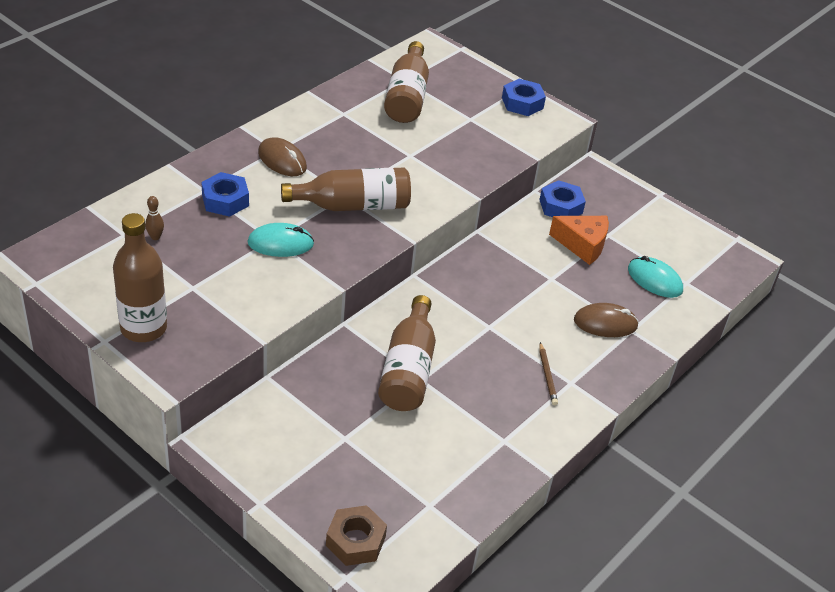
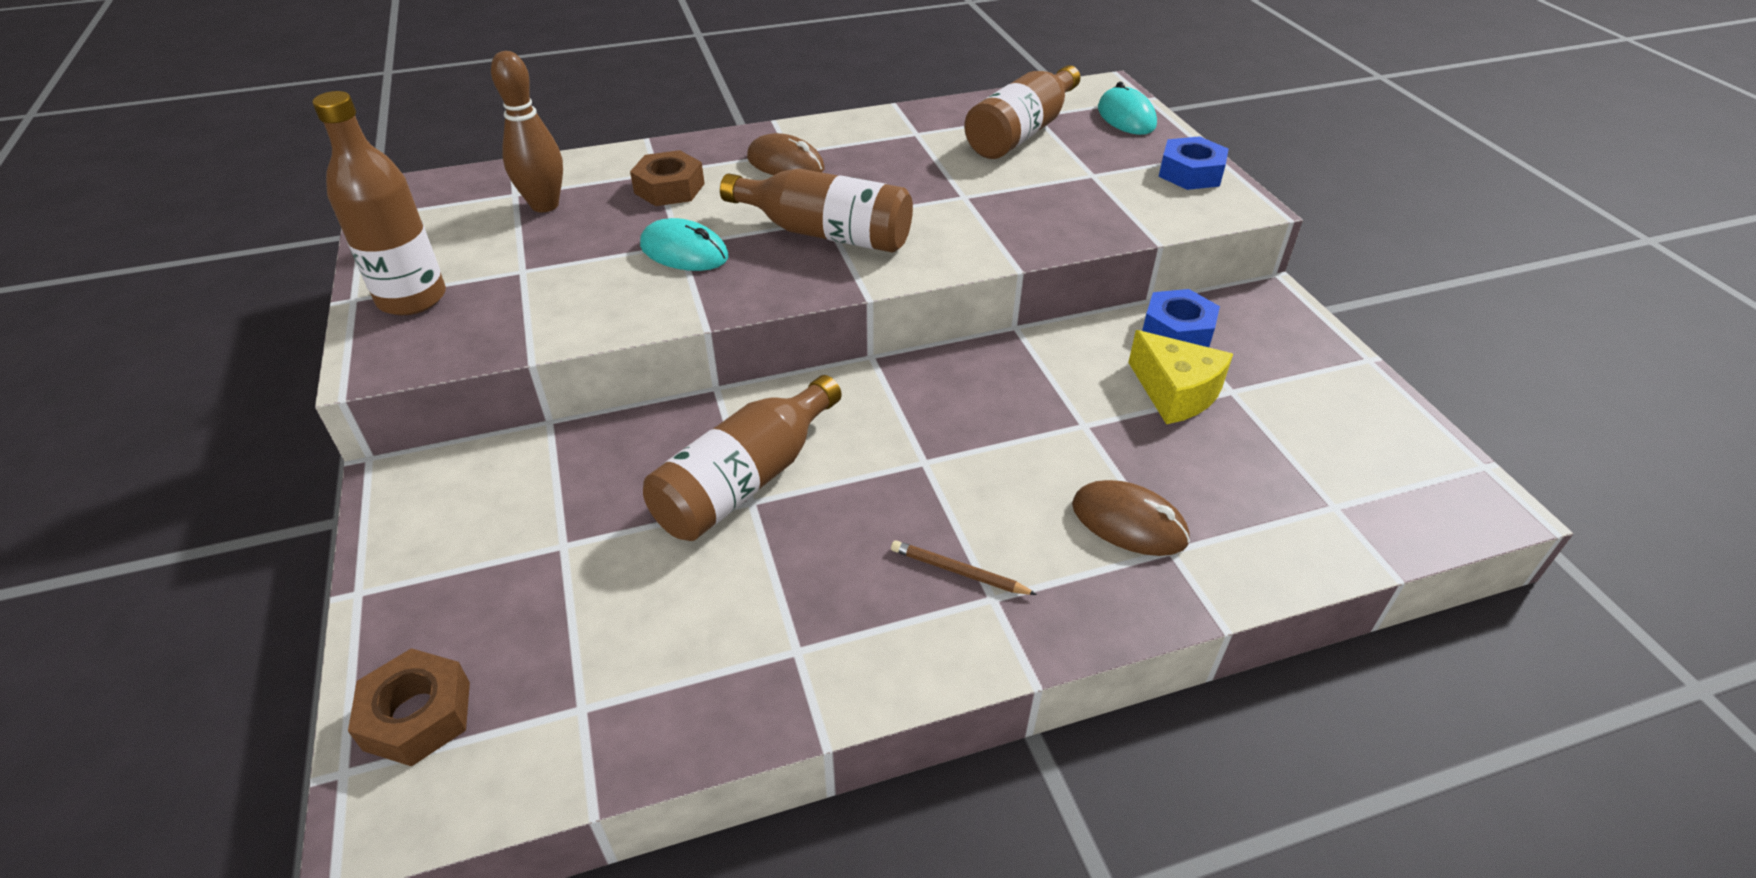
camera: 35 degrees right, 0 degrees up
brown bowling pin [145,196,164,240] -> brown bowling pin [491,51,563,212], size x2.13
blue nut [201,172,249,217] -> brown nut [630,150,705,206]
brown mouse [258,137,307,176] -> brown mouse turned 45 degrees counterclockwise [747,133,824,175]
brown pencil [539,342,558,405] -> brown pencil turned 90 degrees clockwise [891,540,1037,595]
orange cheese [549,216,609,265] -> yellow cheese [1128,330,1233,424]
turquoise mouse [628,256,683,298] -> turquoise mouse moved to [1098,82,1157,135]

